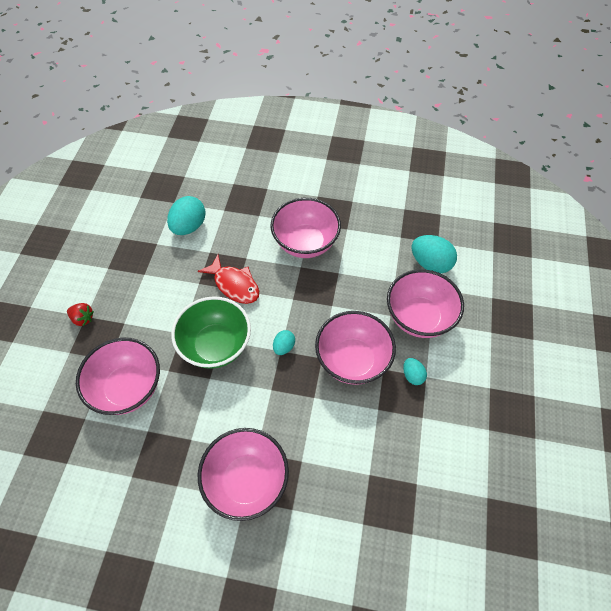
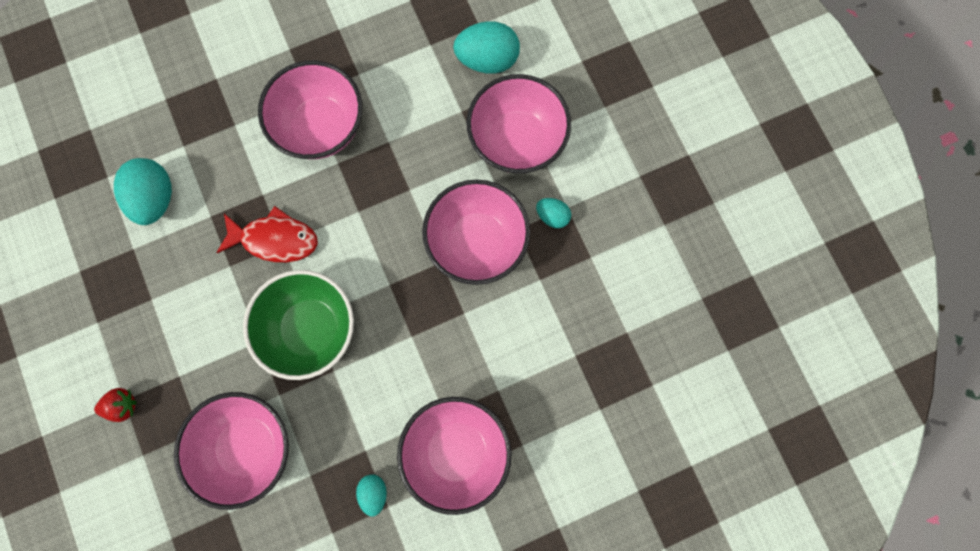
camera: 35 degrees left, 20 degrees up
turquoise egg [273,330,295,355] -> turquoise egg moved to [356,475,387,517]

